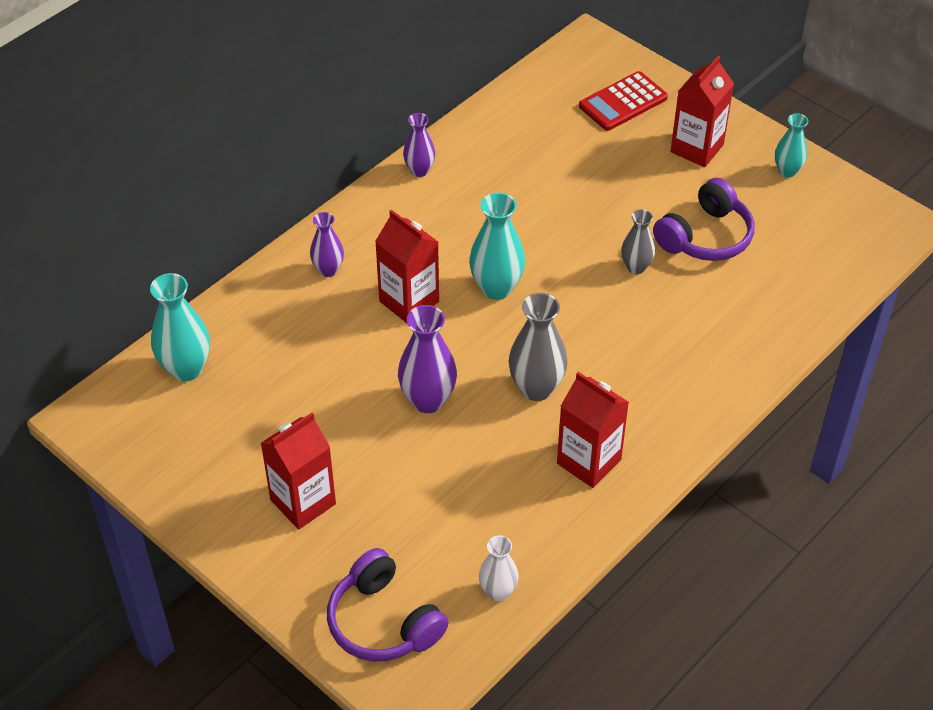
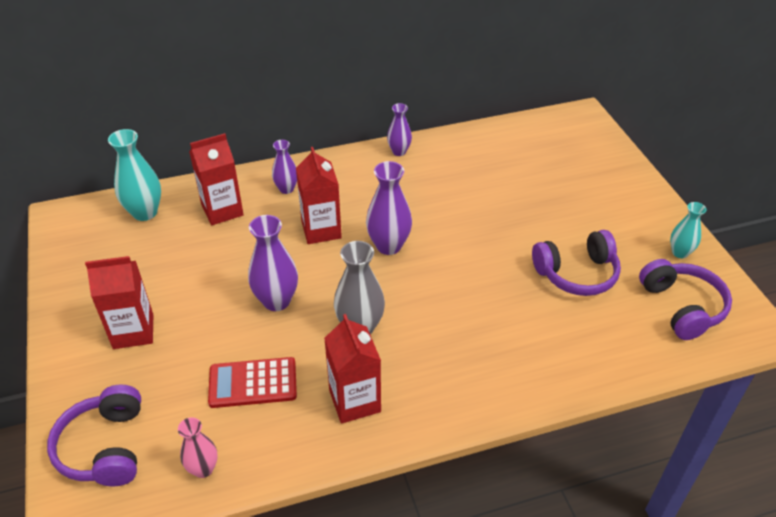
camera: 30 degrees right, 5 degrees down
turquoise vase [469,192,525,300] -> purple vase [366,161,412,255]
white vase [479,535,519,601] -> pink vase [178,417,218,478]
red calculator [579,71,668,131] -> red calculator moved to [208,357,297,408]
grey vase [621,209,655,274] -> none
red carton [670,56,734,167] -> red carton moved to [189,133,244,225]
none -> purple headphones [639,259,732,340]

